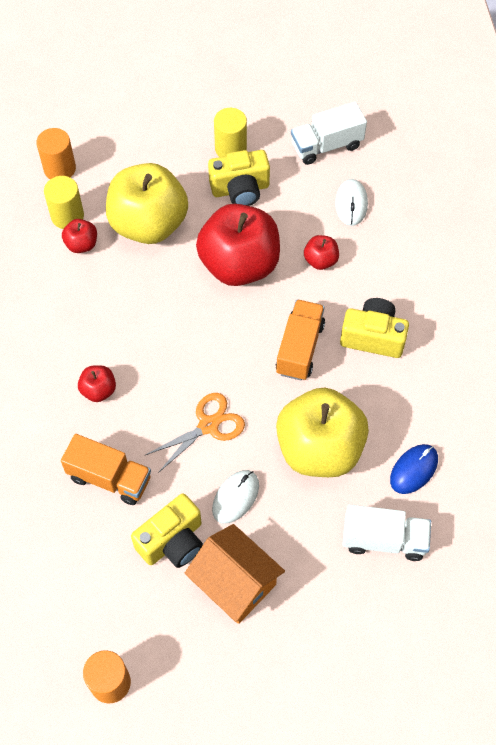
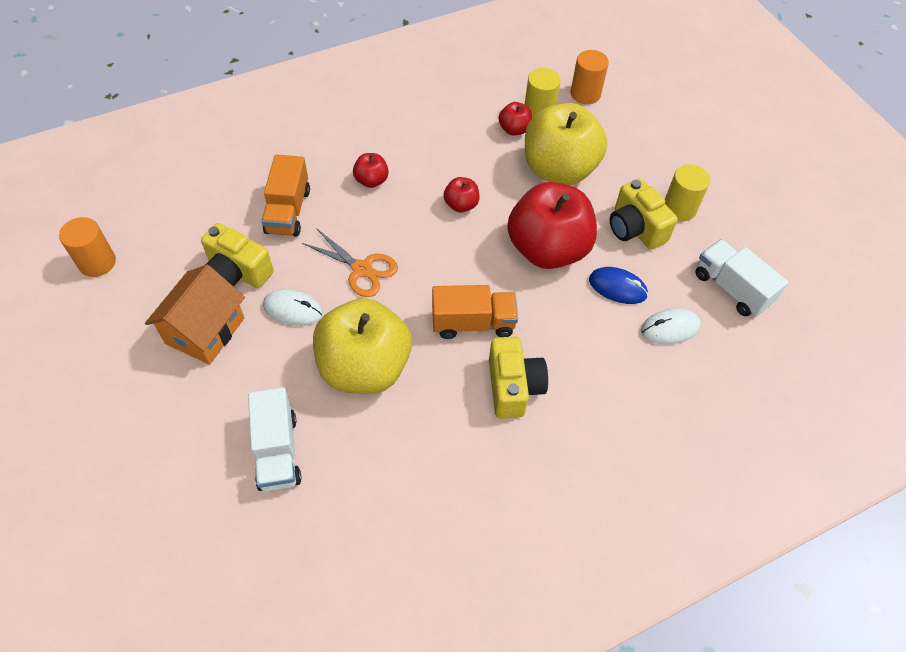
camera: 70 degrees right, 5 degrees down
red apple [304,235,339,270] -> red apple moved to [443,177,479,212]
blue mouse [390,444,438,494] -> blue mouse moved to [589,267,648,304]

